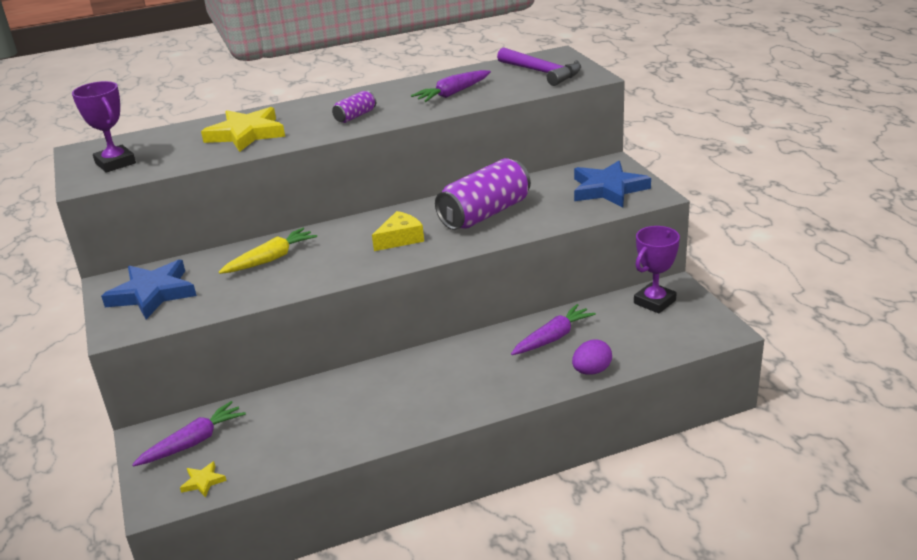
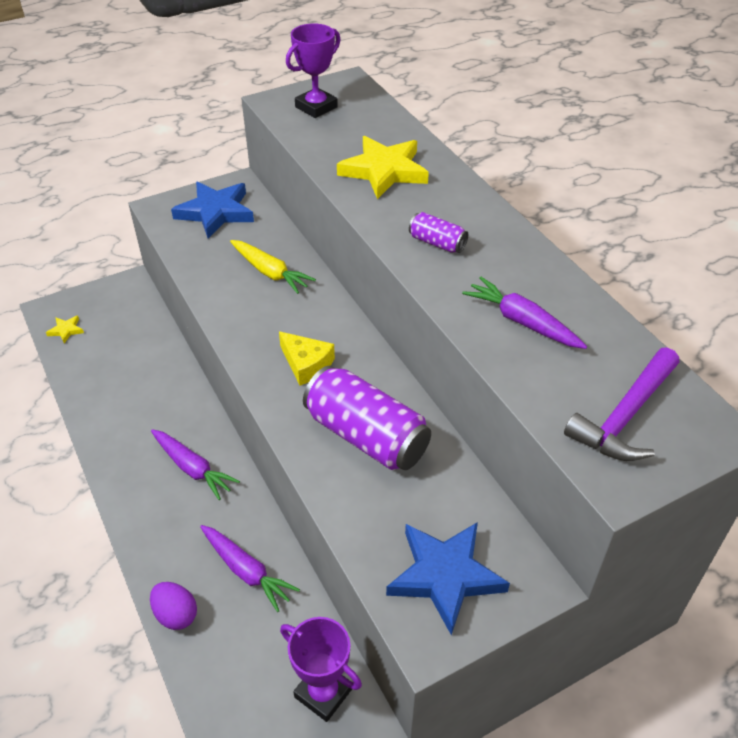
camera: 80 degrees right, 15 degrees up
purple carrot [132,401,246,467] -> purple carrot moved to [151,429,240,500]

